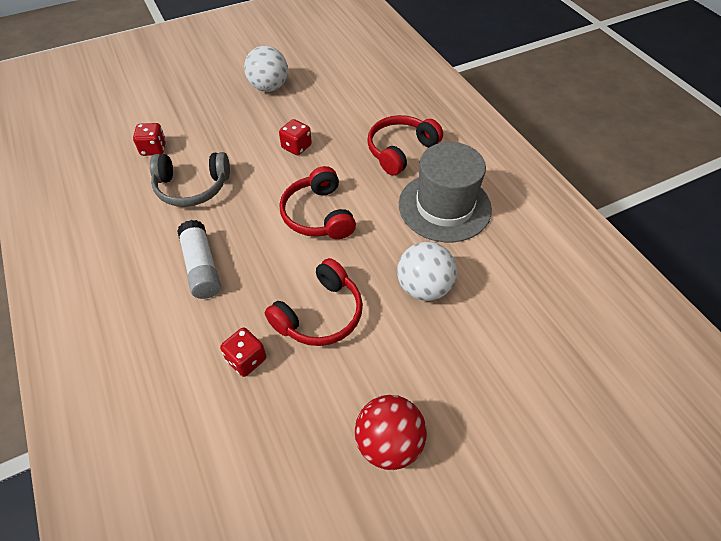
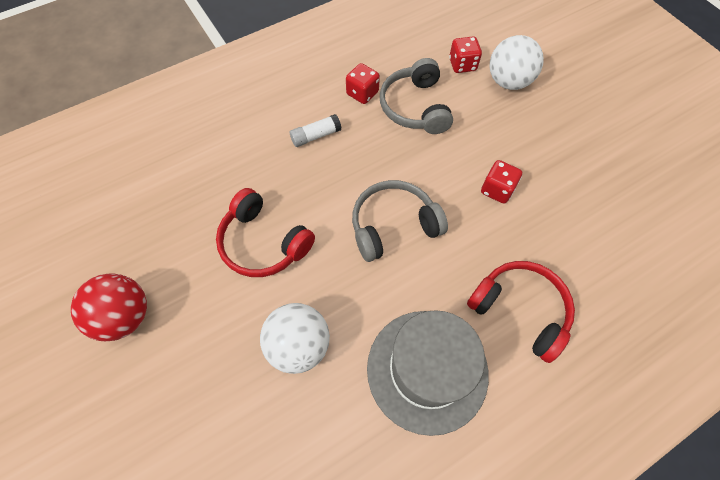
camera: 85 degrees right, 10 degrees up
white glue stick [177,220,221,299] -> white glue stick [290,114,342,147], size x0.64
red dice [220,328,266,377] -> red dice moved to [346,63,380,104]
white ball [244,46,288,92] -> white ball moved to [490,35,544,90]
red headphones [279,166,356,239] -> grey headphones [352,180,448,262]

